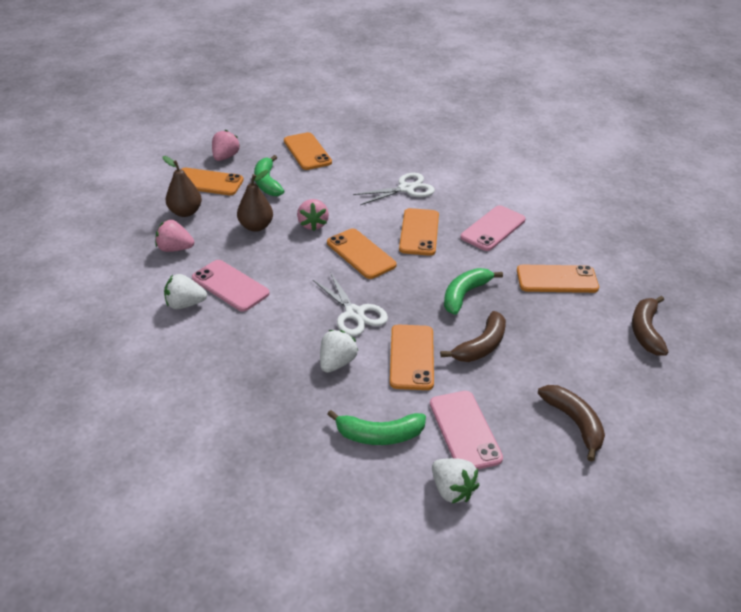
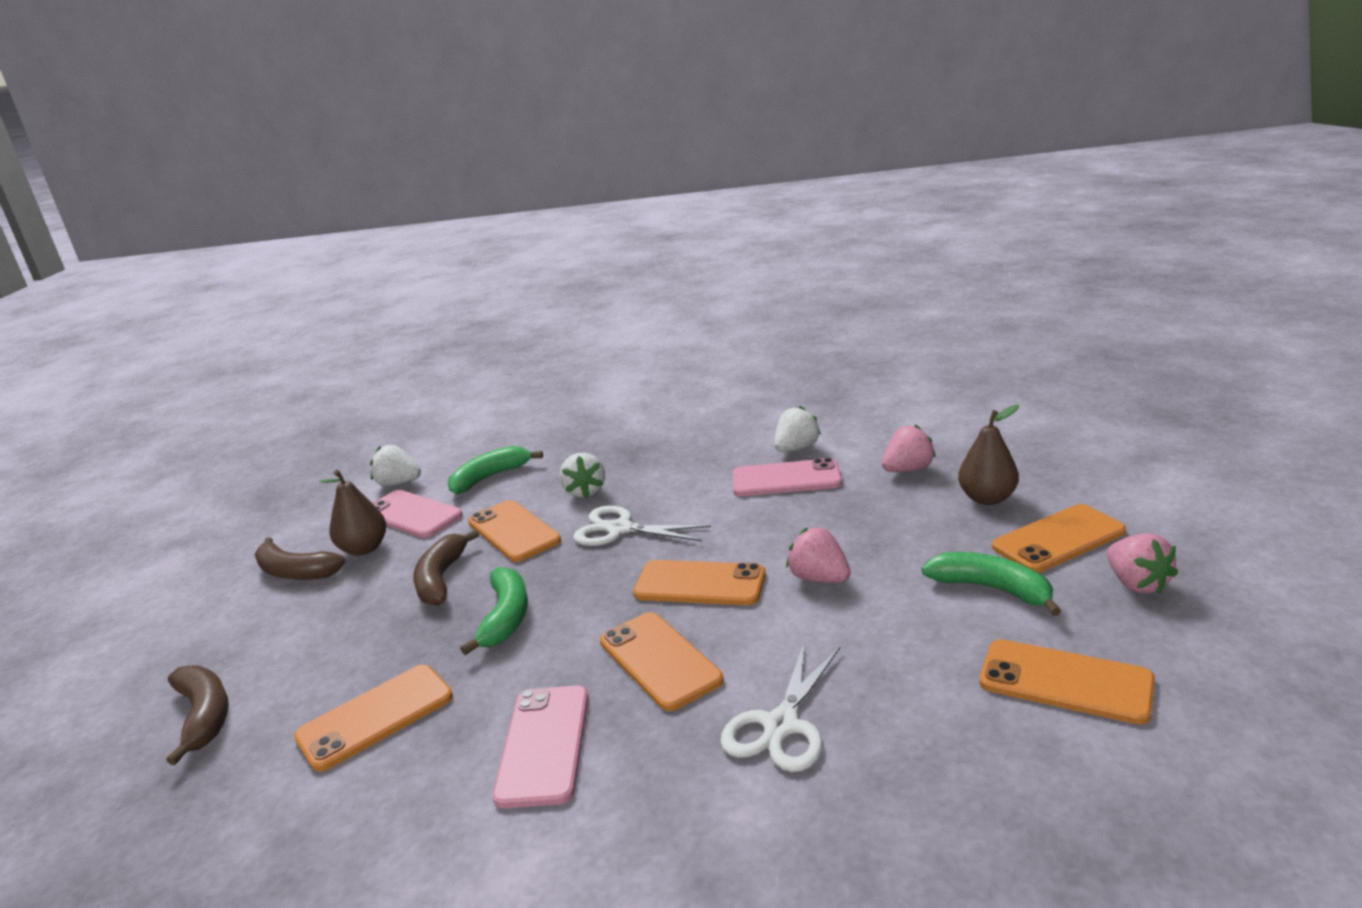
camera: 145 degrees right, 15 degrees down
brown pear [237,170,273,232] -> brown pear moved to [319,470,386,556]

